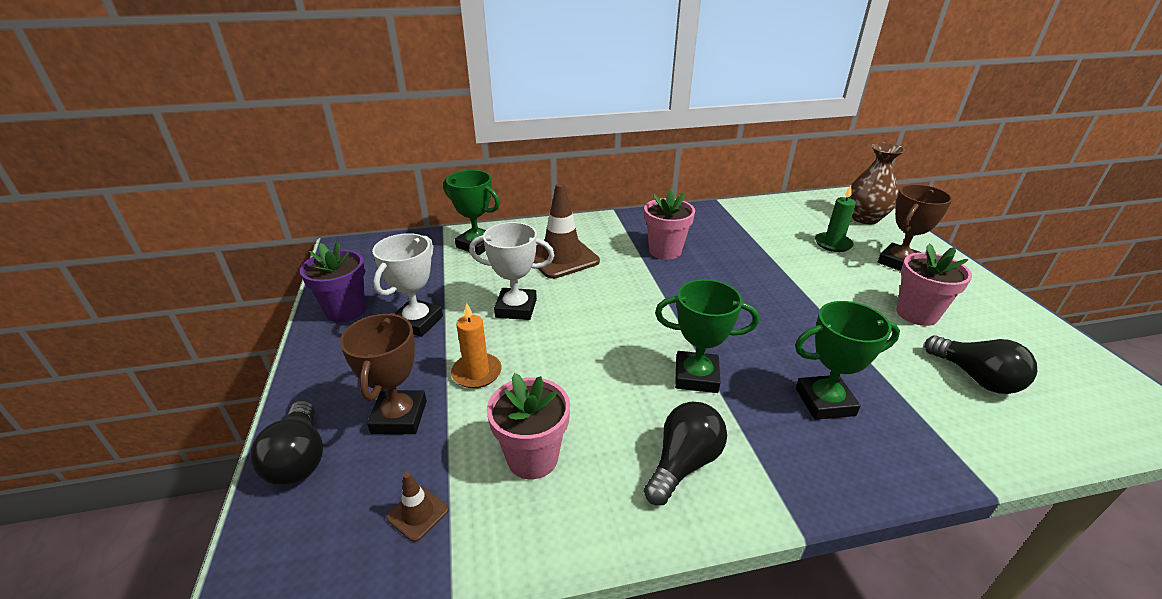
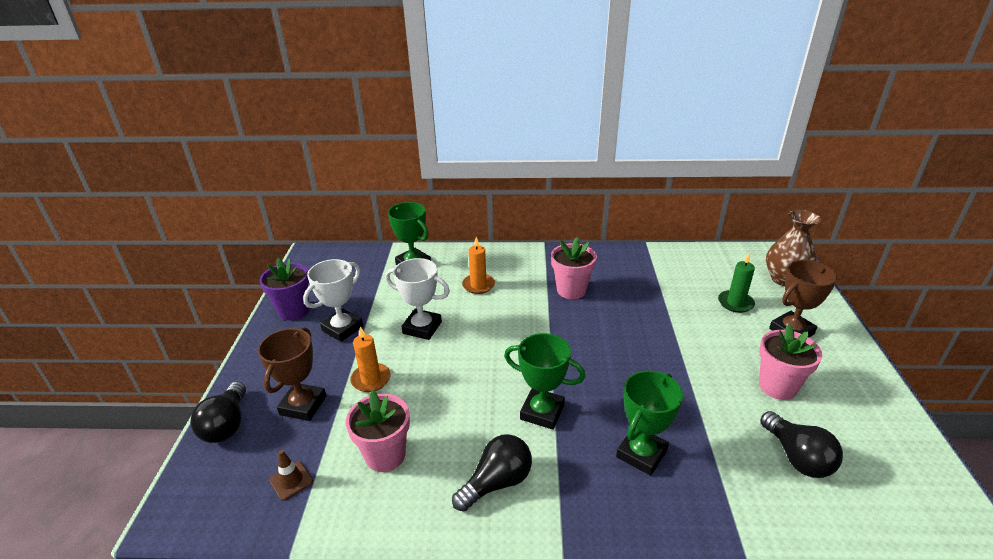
camera: 15 degrees right, 0 degrees up
brown traffic cone [534,183,600,279] -> orange candle [462,237,495,294]
green trophy [795,301,900,420] -> green trophy turned 60 degrees counterclockwise [616,371,683,476]

